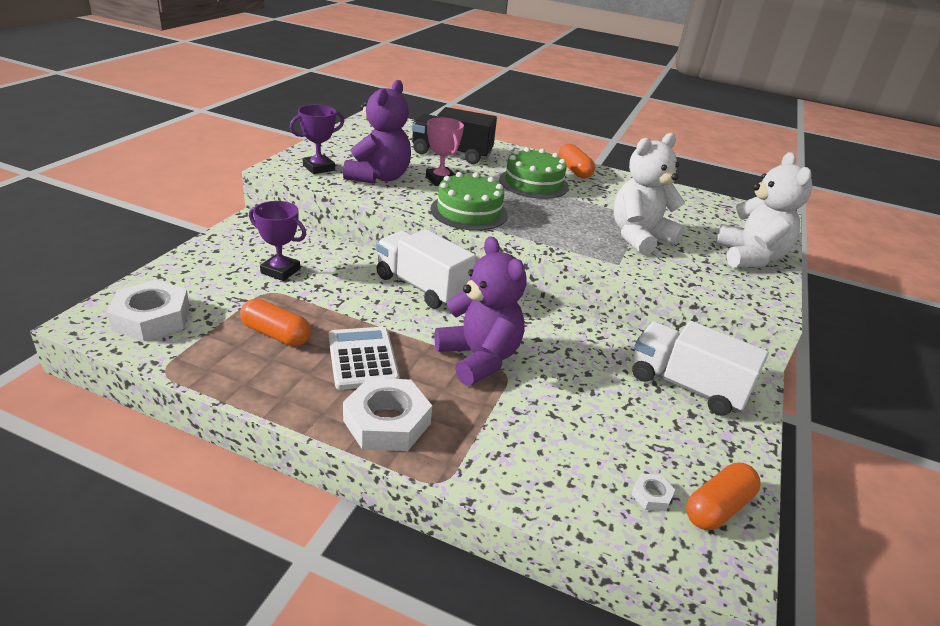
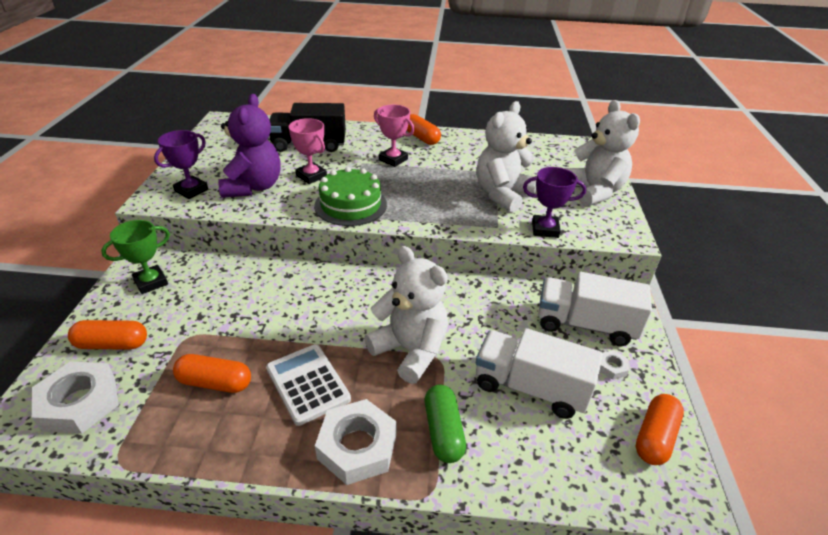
camera: 15 degrees left, 5 degrees up
purple trophy [249,201,306,281] -> purple trophy moved to [523,167,586,238]
white truck [376,229,476,309] -> white truck moved to [476,328,603,419]
purple teddy bear [435,236,527,386] -> white teddy bear [364,246,448,384]
green cake [499,147,569,199] -> pink trophy [374,105,415,167]
white nut [631,473,675,512] -> white nut moved to [599,350,629,380]
none -> orange capsule [68,320,147,350]
none -> green trophy [101,220,170,294]
none -> green capsule [425,385,466,463]

